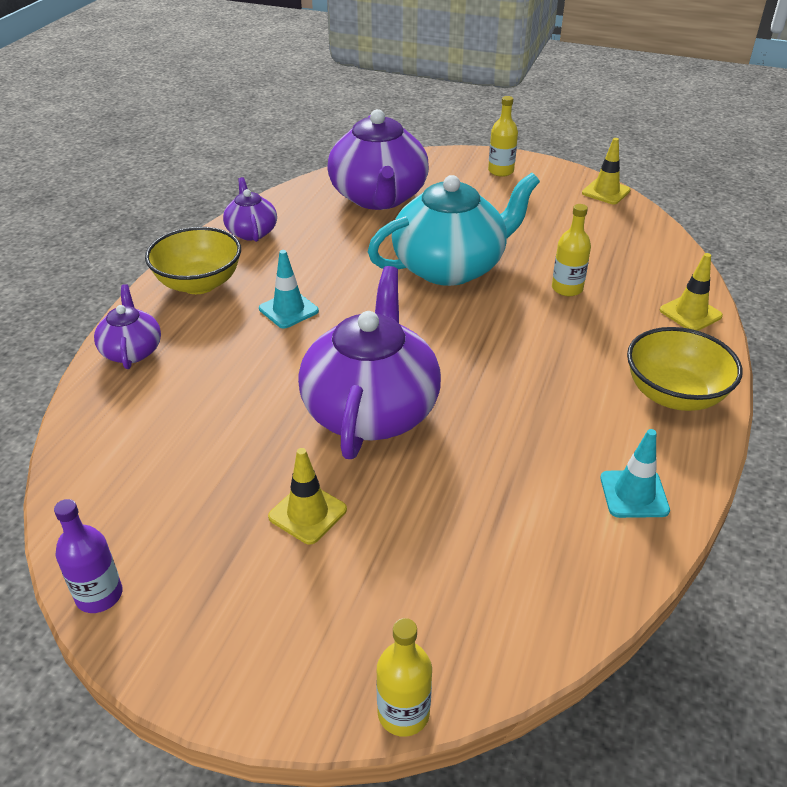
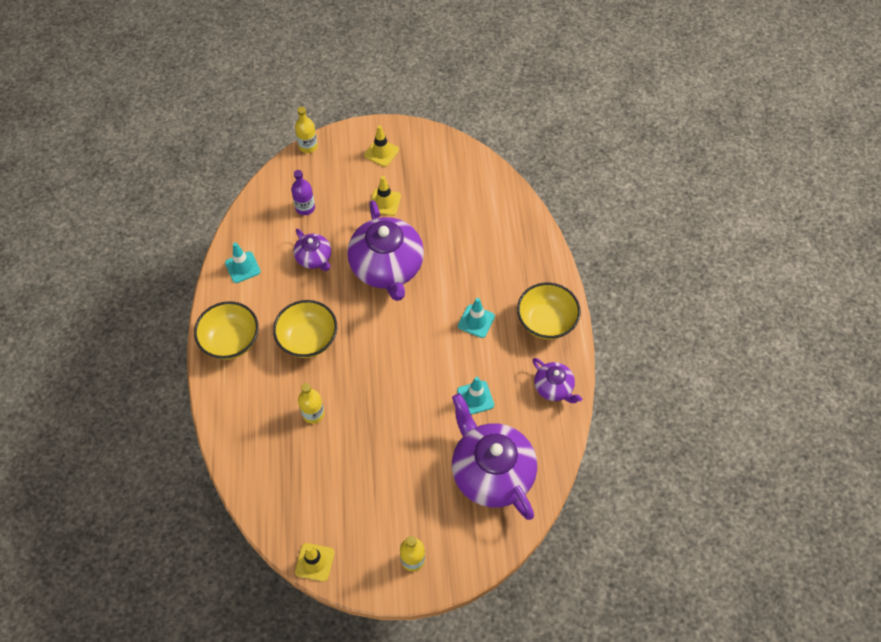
camera: 155 degrees right, 20 degrees up
purple bottle [54,499,122,613] -> purple bottle moved to [291,170,315,215]
purple teapot [94,284,161,369] -> purple teapot moved to [294,229,331,271]
turquoise teapot [368,173,540,286] -> none
yellow traffic cone [660,253,723,331] -> yellow traffic cone moved to [364,125,399,167]
none -> yellow bowl [273,300,337,358]
none -> turquoise traffic cone [457,377,494,415]

